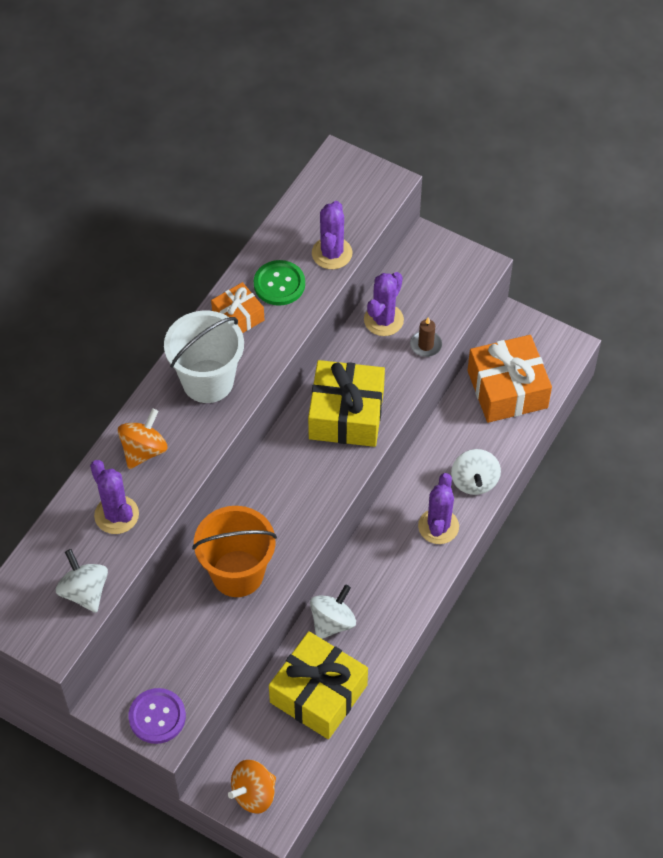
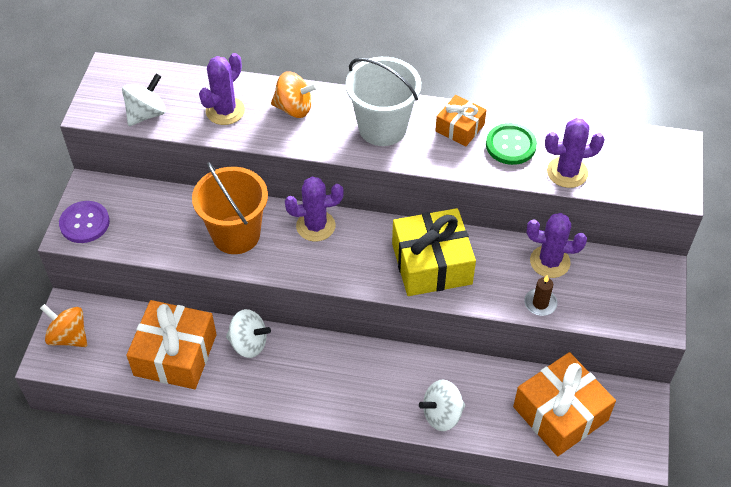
camera: 70 degrees right, 5 degrees down
yellow gift [269,631,368,739] -> orange gift [126,300,217,389]
purple cactus [418,473,459,544] -> purple cactus moved to [285,177,344,241]

